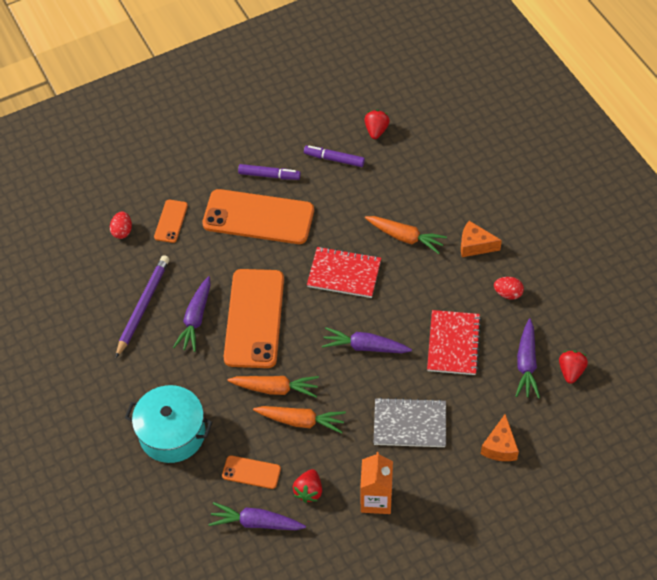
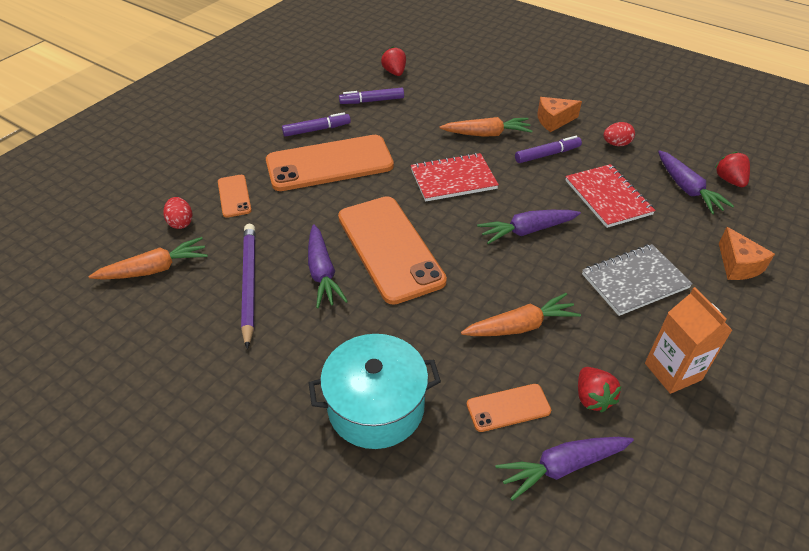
camera: 30 degrees left, 10 degrees down
orange carrot [227,376,319,397] -> orange carrot moved to [88,237,208,280]
none -> purple marker [515,136,582,163]

